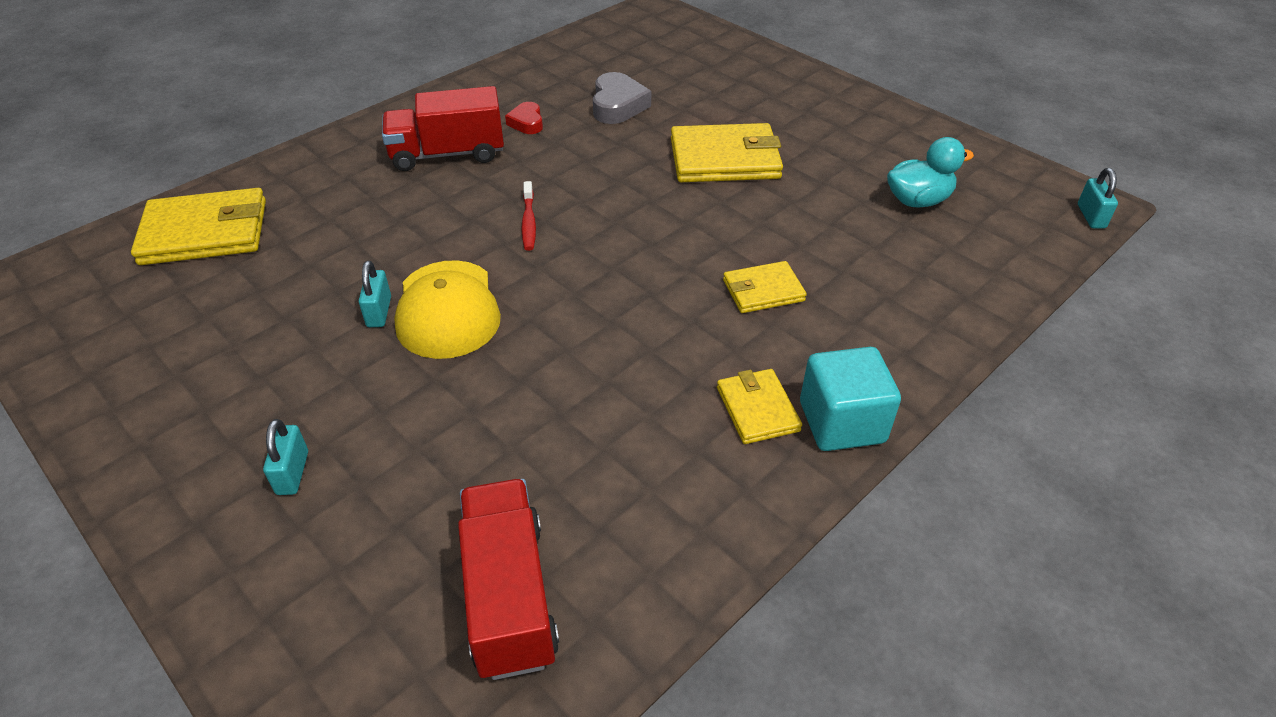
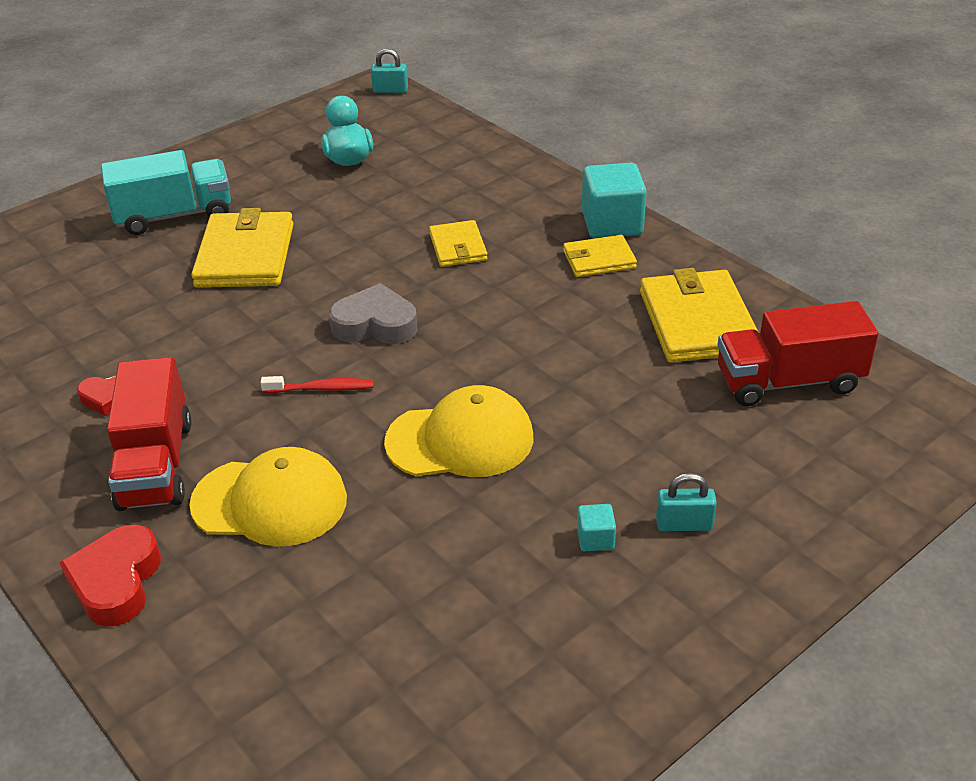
camera: 85 degrees left, 5 degrees down
yellow wallet [131,188,266,265] -> yellow wallet moved to [640,268,758,363]
turquoise padlock [359,261,391,327] -> none
grey heart [593,72,651,124] -> grey heart moved to [329,283,418,344]
none -> red heart [59,524,161,627]
none -> turquoise truck [101,150,231,235]
none -> yellow cap [189,447,347,547]
none -> turquoise cube [577,504,616,551]

